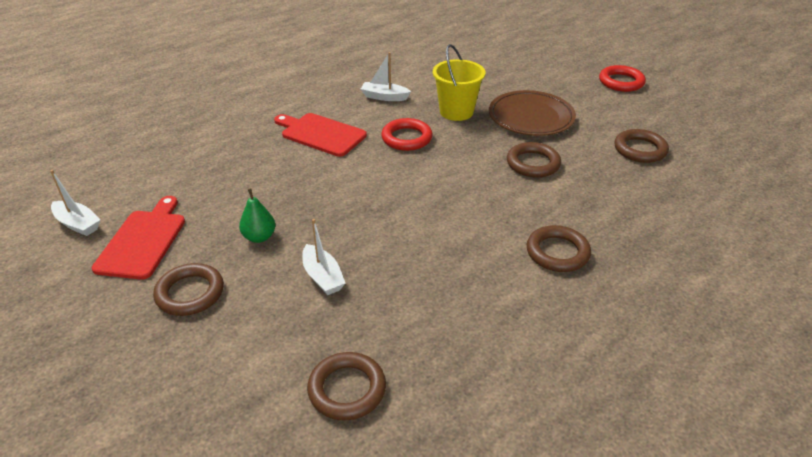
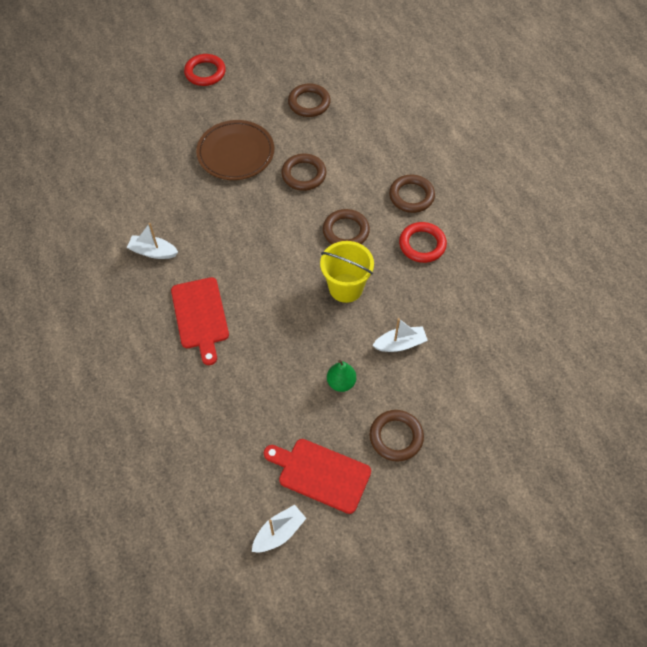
camera: 75 degrees left, 20 degrees up
red cutting board [274,113,367,157] -> red cutting board turned 60 degrees counterclockwise [171,277,229,365]
brown ring [307,352,386,421] -> brown ring moved to [323,209,370,245]
white boat [361,52,411,101] -> white boat turned 75 degrees clockwise [127,223,178,259]
red ring [381,118,433,151] -> red ring moved to [399,222,447,263]
yellow bucket [433,44,486,121] -> yellow bucket moved to [320,241,374,303]

